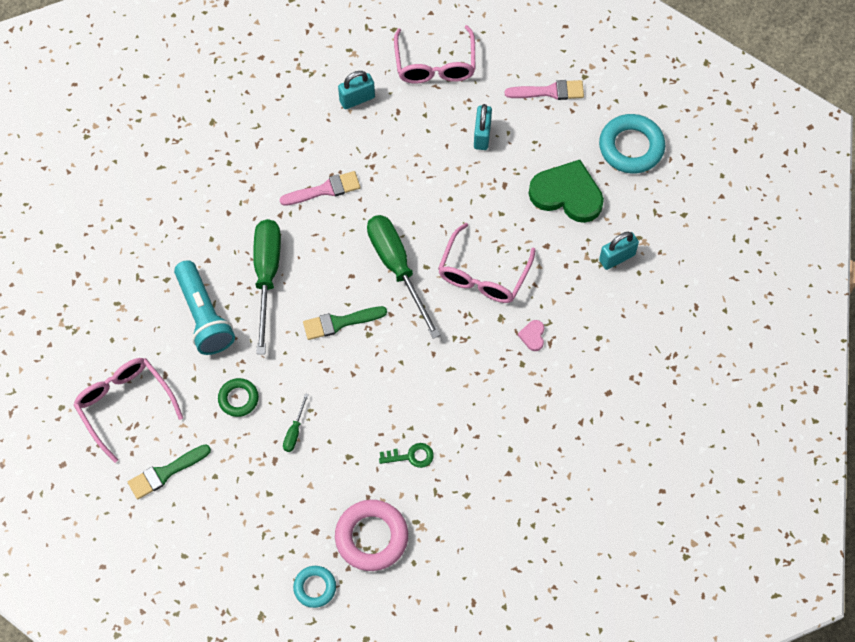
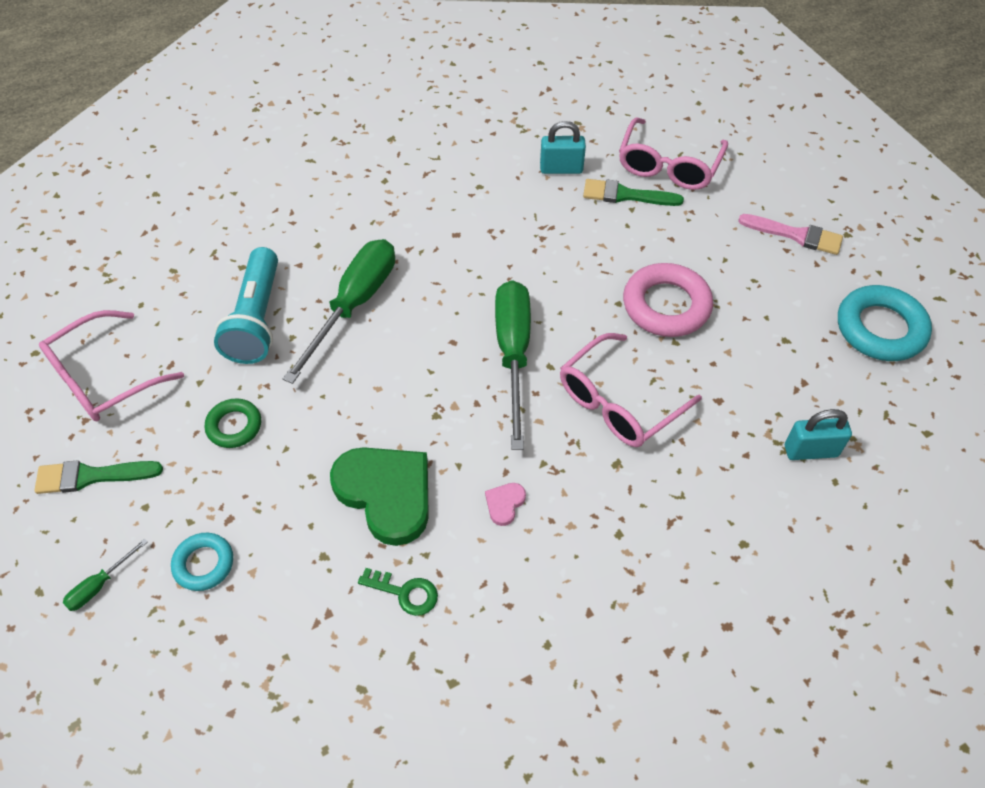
camera: 25 degrees right, 10 degrees down
pink glasses [73,358,183,463] -> pink glasses turned 120 degrees counterclockwise [39,310,184,421]
pink brush [280,171,360,206] -> none
green screwdriver [283,393,309,452] -> green screwdriver moved to [63,538,148,611]
turquoise ring [293,566,336,608] -> turquoise ring moved to [171,533,233,591]
green brush [303,306,387,340] -> green brush moved to [583,179,684,206]
pink ring [335,500,408,571] -> pink ring moved to [623,263,713,337]
turquoise padlock [474,104,492,150] -> none
pink heart [518,320,544,351] -> pink heart moved to [485,483,526,526]
green heart [529,160,604,223] -> green heart moved to [330,447,429,546]

